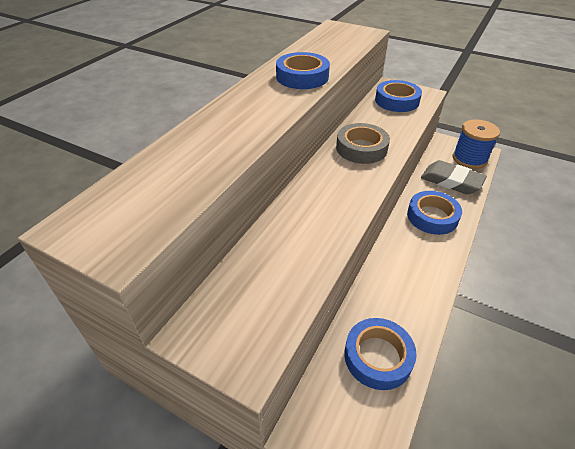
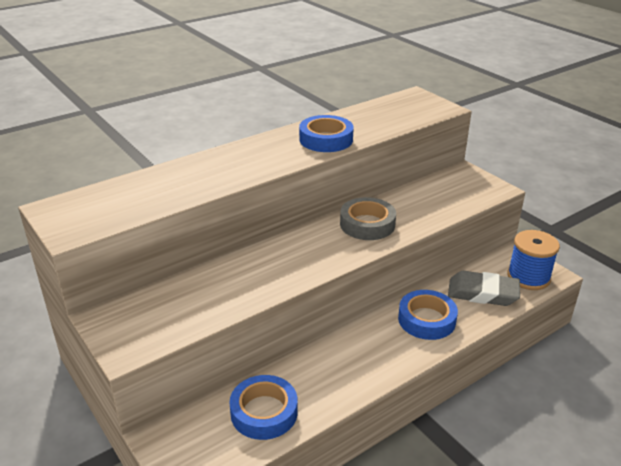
camera: 25 degrees right, 10 degrees down
blue tape [375,80,422,112] -> none
grey eraser [421,160,487,194] -> grey eraser turned 45 degrees counterclockwise [448,271,520,306]

